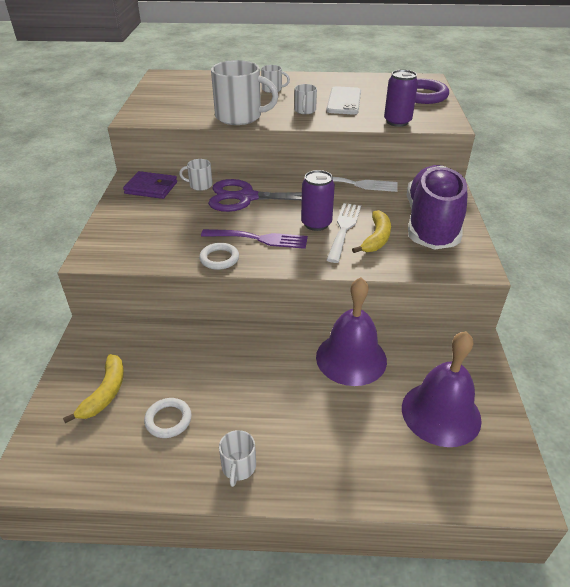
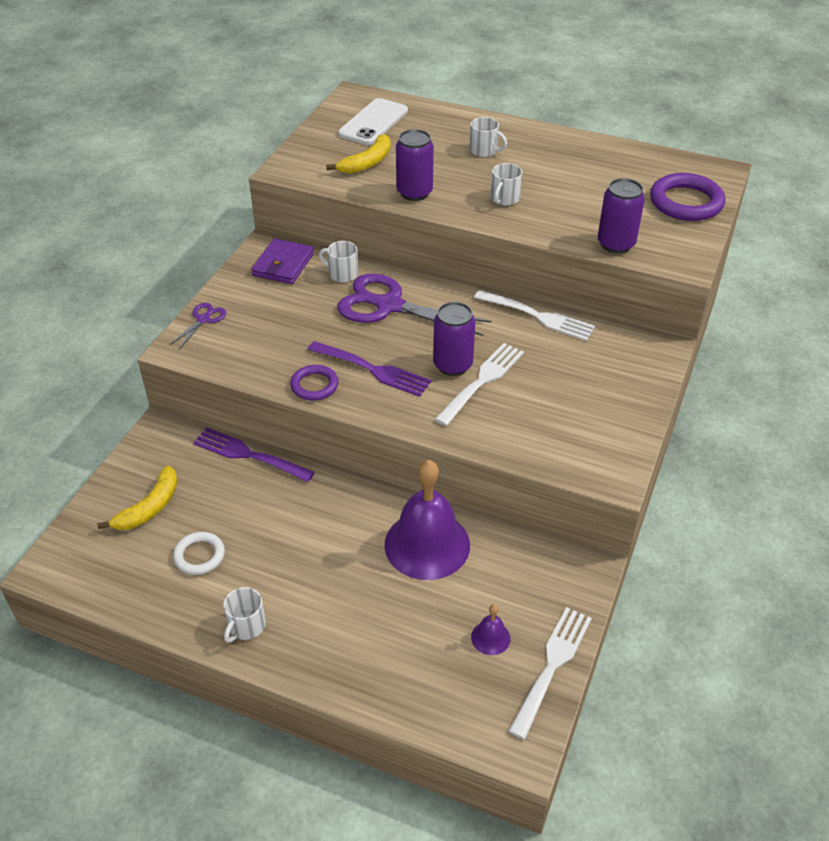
camera: 20 degrees right, 5 degrees up
purple wallet [123,171,177,199] -> purple wallet turned 75 degrees clockwise [251,239,314,284]
white ring [199,243,239,270] -> purple ring [290,365,338,401]
white mug [211,60,278,125] -> purple can [396,129,434,201]
white phone [326,86,361,114] -> white phone moved to [338,98,408,145]
yellow banana [352,210,391,253] -> yellow banana moved to [326,134,391,174]
purple bell [402,331,482,447] -> purple bell [471,604,510,655], size x0.43
purple shoe [407,165,467,250] -> none
none -> purple scissors [170,303,226,349]
none -> purple fork [193,427,315,482]
none -> white fork [508,607,592,739]

